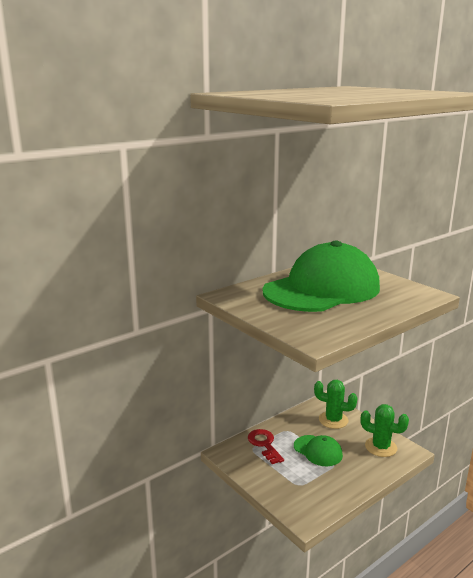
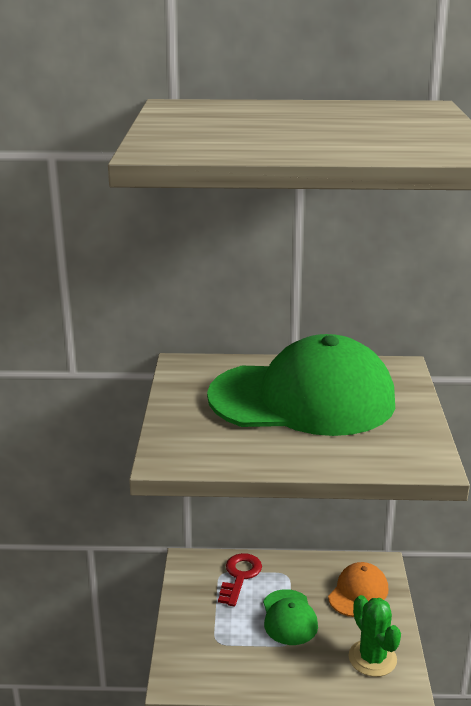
camera: 40 degrees right, 5 degrees up
green cactus [314,380,358,429] -> orange cap [328,562,388,617]

